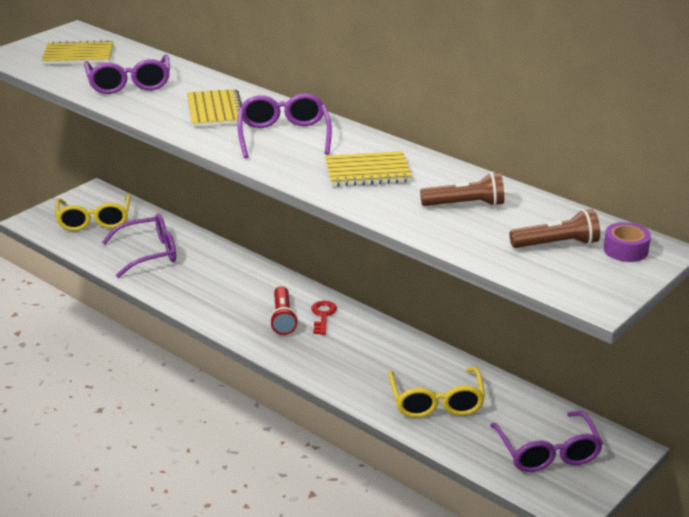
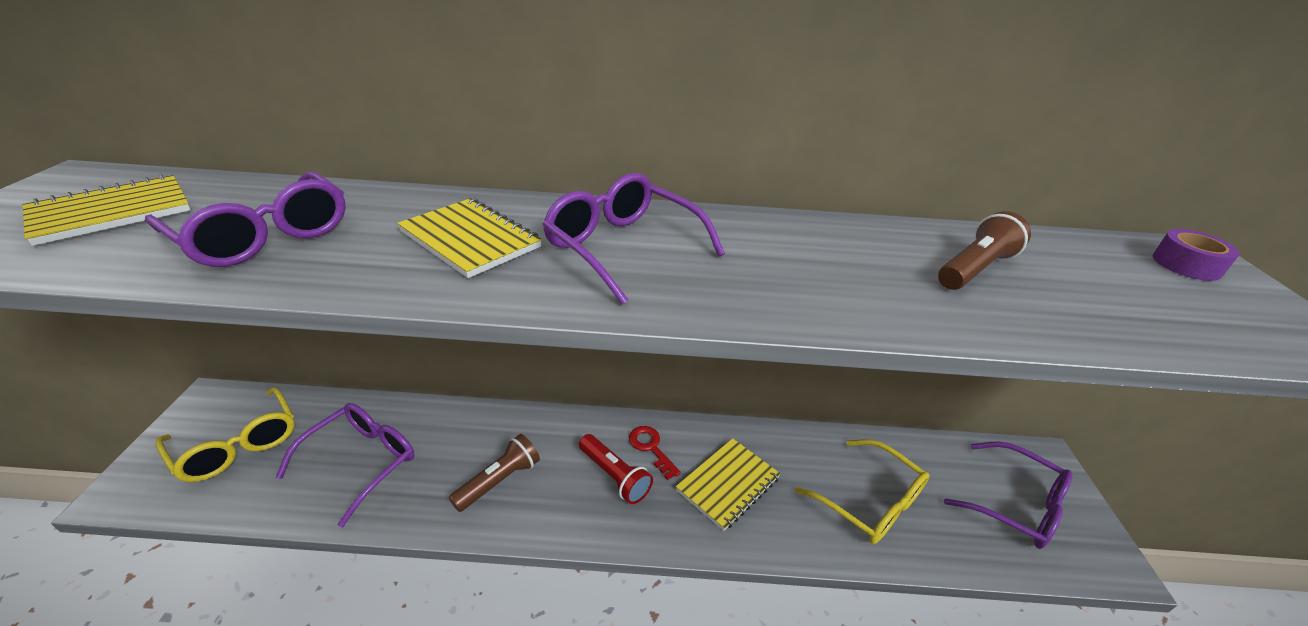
camera: 40 degrees left, 5 degrees up
yellow notebook [325,151,412,187] -> yellow notebook moved to [676,438,781,531]
brown flashlight [510,209,600,248] -> brown flashlight moved to [449,434,540,512]

